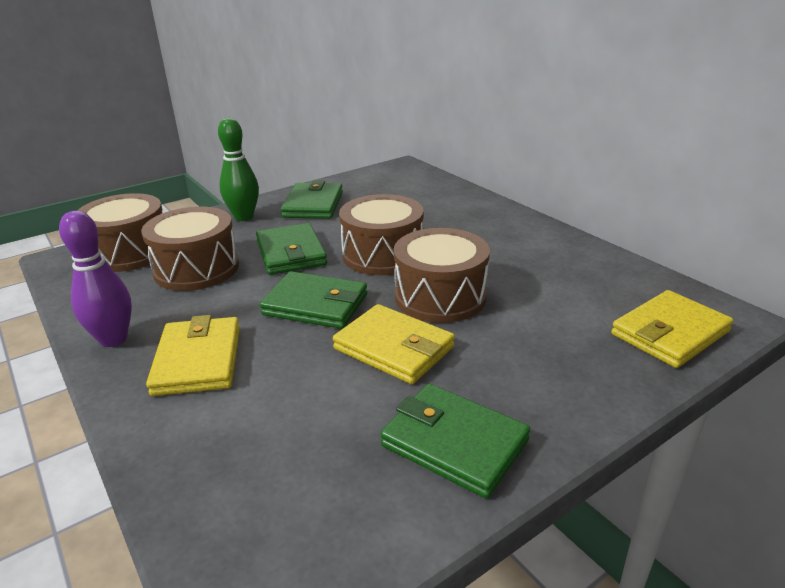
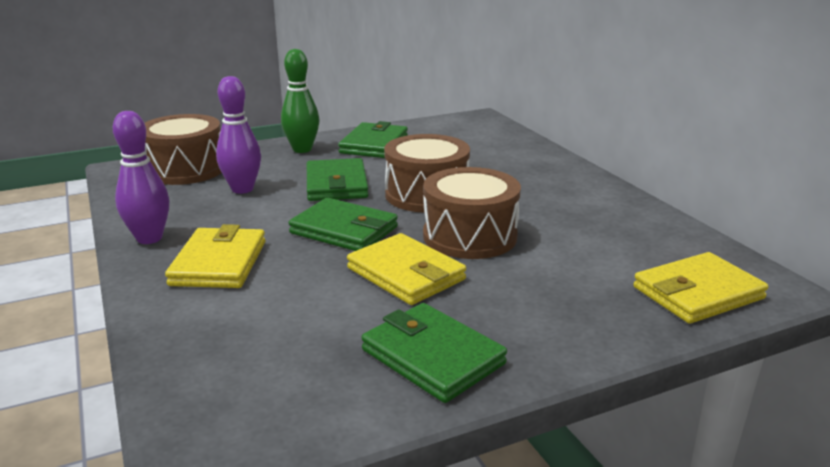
camera: 10 degrees right, 5 degrees down
brown drum [141,207,239,291] -> purple bowling pin [216,76,261,194]

